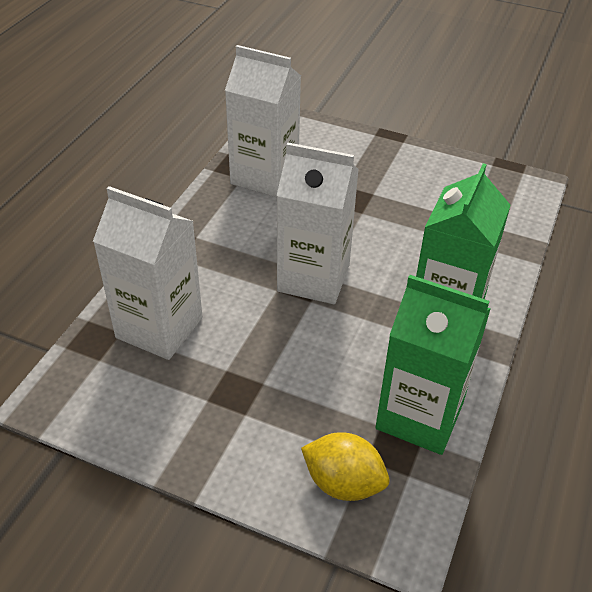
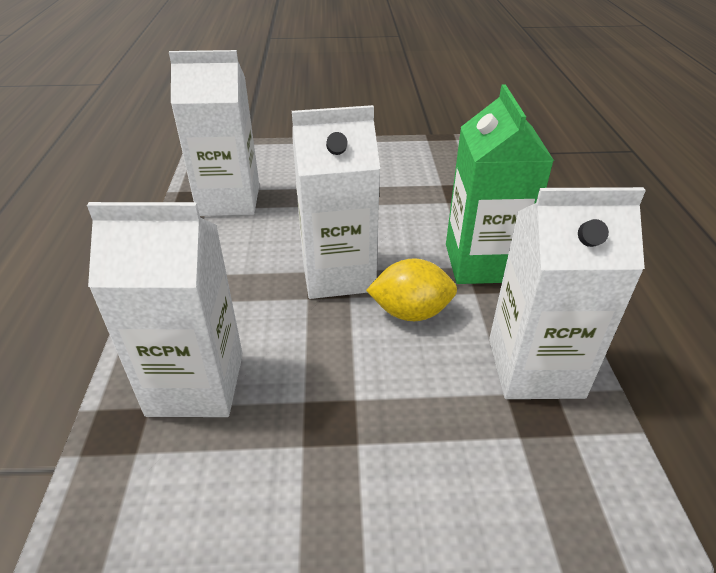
camera: 25 degrees left, 5 degrees down
yellow lemon [301,432,389,501] -> yellow lemon moved to [366,258,457,321]
green carton [375,275,491,455] -> white carton [489,187,646,399]

